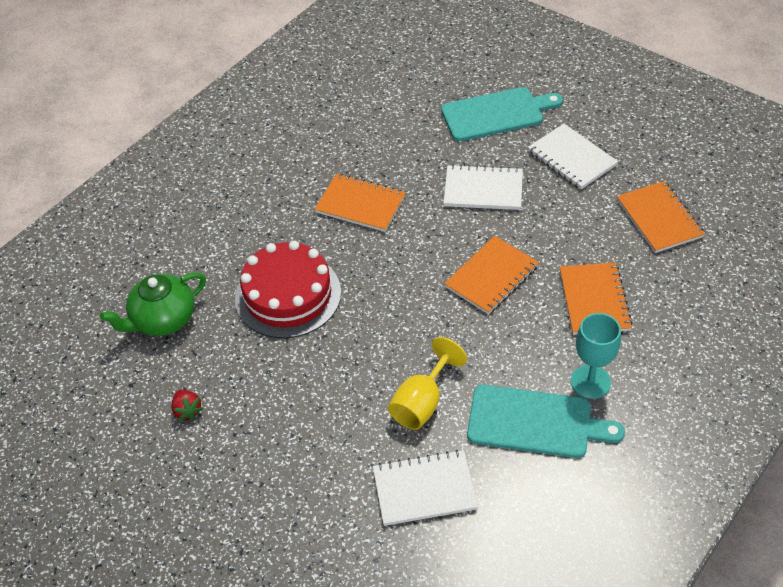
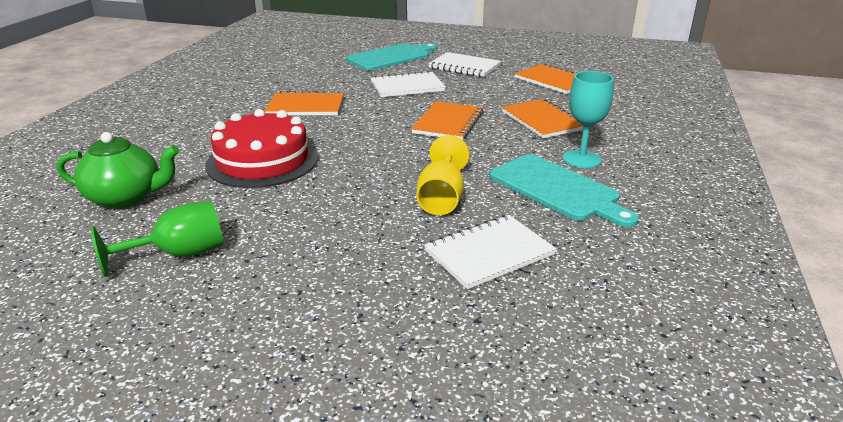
camera: 25 degrees left, 20 degrees down
green teapot [100,272,206,336] -> green teapot turned 120 degrees counterclockwise [57,132,179,209]
red strawberry [171,390,203,421] -> green goblet [91,201,223,277]
turquoise cutting board [467,385,625,458] -> turquoise cutting board turned 60 degrees clockwise [489,154,639,228]

